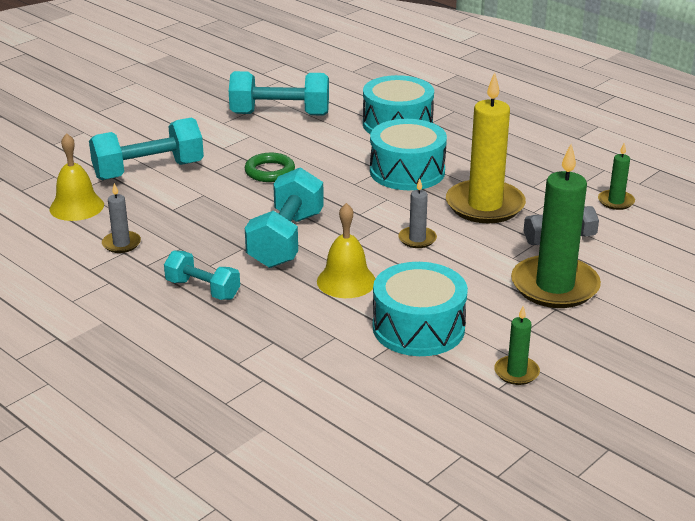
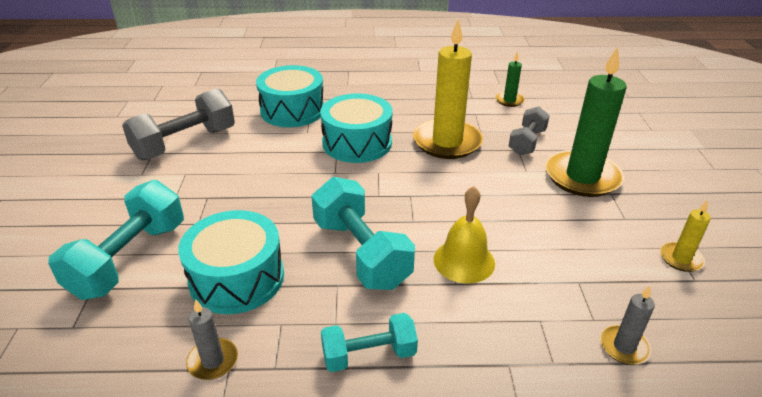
camera: 45 degrees left, 5 degrees up
yellow bell [49,133,104,221] -> none
turquoise dumbbell [229,71,329,116] -> grey dumbbell [122,88,235,160]
green ring [245,153,295,182] -> none
turquoise drum [373,262,468,356] -> turquoise drum moved to [178,210,284,314]
grey candle [398,179,437,248] -> grey candle moved to [600,286,655,365]
green candle [494,306,540,385] -> yellow candle [660,200,711,272]

